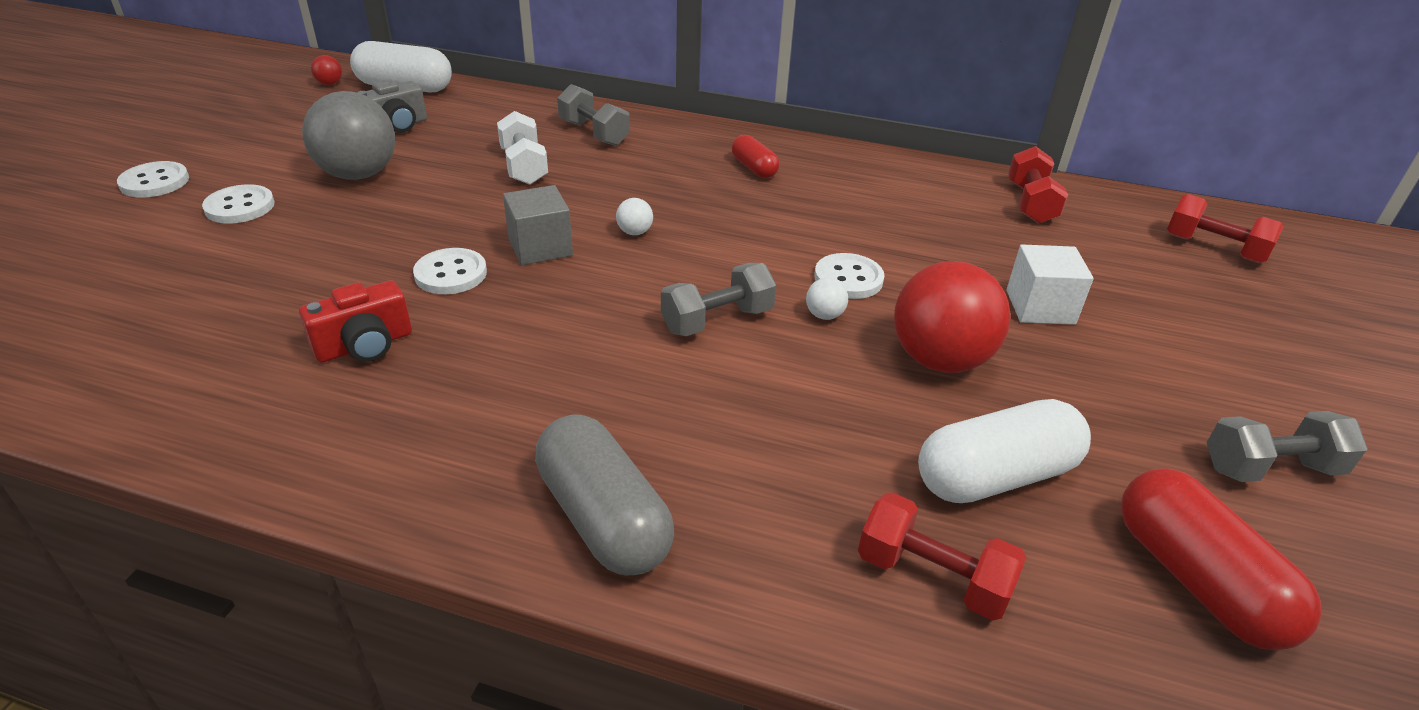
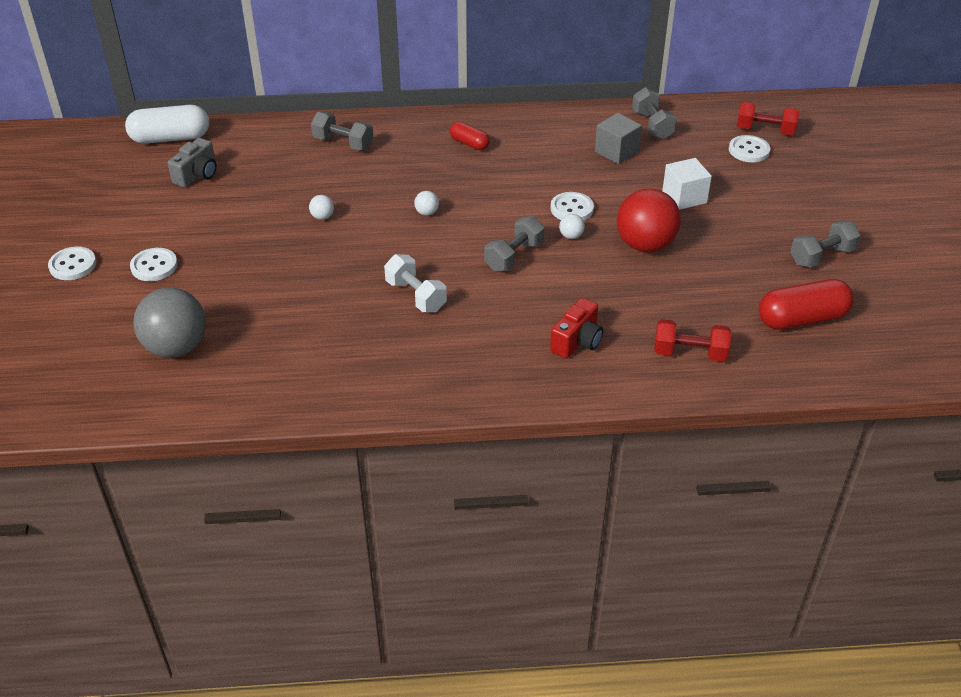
camera: 20 degrees left, 5 degrees up
red camera [299,280,412,363] -> red camera moved to [550,298,603,358]
grey ball [302,91,395,180] -> grey ball moved to [133,287,206,358]
red ball [311,55,342,85] -> none
white button [413,248,487,294] -> white button moved to [729,135,770,162]
white dumbbell [497,111,548,185] -> white dumbbell moved to [384,254,447,312]
grey cube [503,185,573,265] -> grey cube moved to [595,113,642,164]
grey capsule [535,415,674,575] -> none
white capsule [918,399,1091,503] -> none
red dumbbell [1008,146,1068,224] -> grey dumbbell [632,87,677,140]
red capsule [1121,468,1322,651] -> red capsule turned 60 degrees counterclockwise [759,279,854,330]
none -> white ball [309,195,334,220]

